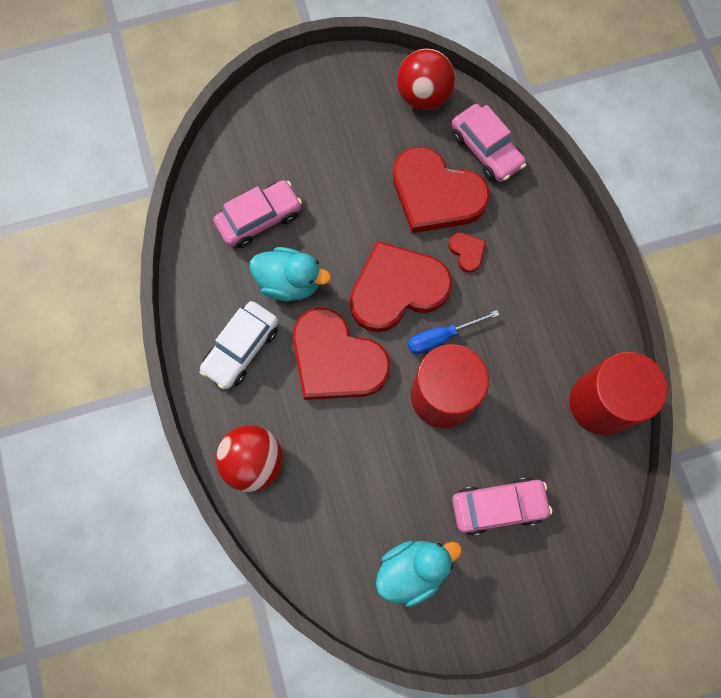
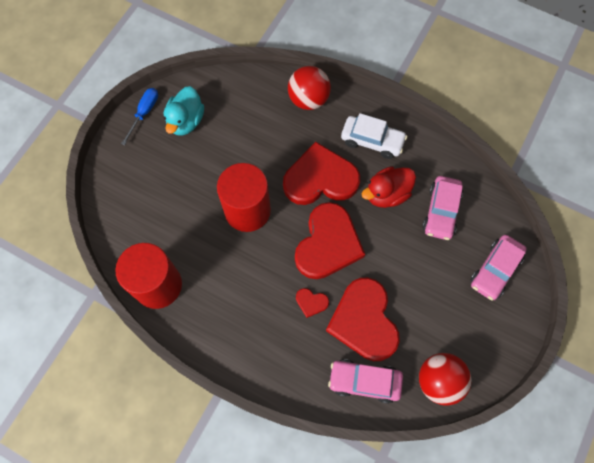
camera: 135 degrees right, 5 degrees down
white car [199,301,278,389] -> white car turned 120 degrees clockwise [341,113,407,159]
turquoise duck [250,247,331,301] -> red duck [362,166,416,208]
red heart [393,147,490,233] -> red heart turned 90 degrees counterclockwise [326,277,400,361]
blue screwdriver [408,310,499,354] -> blue screwdriver moved to [121,88,158,145]
pink car [452,477,552,535] -> pink car moved to [470,235,527,300]

